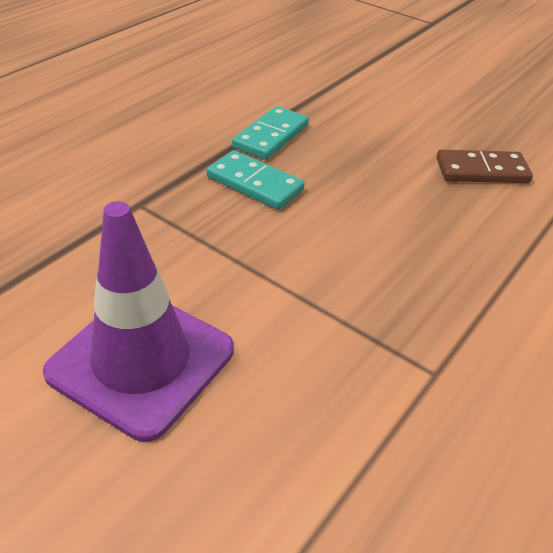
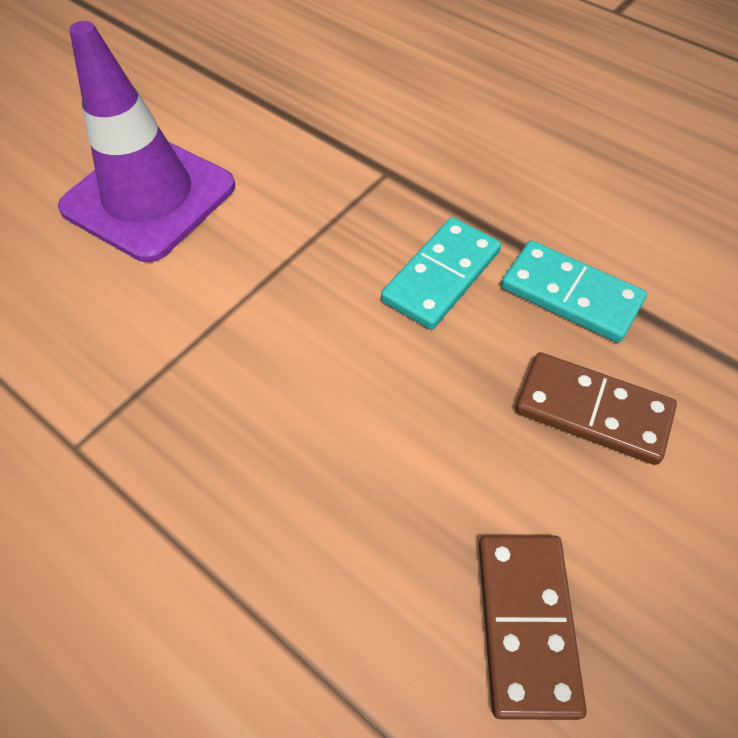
camera: 95 degrees right, 15 degrees up
none -> brown domino [515,352,677,465]

